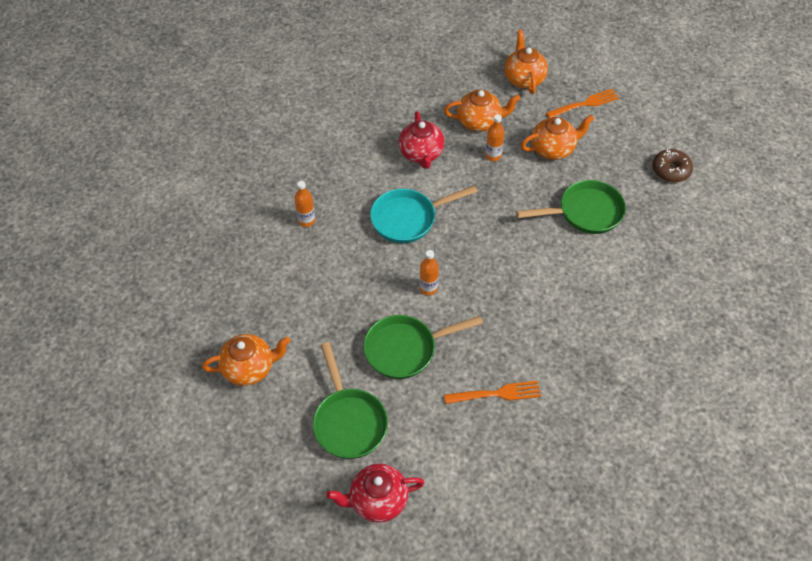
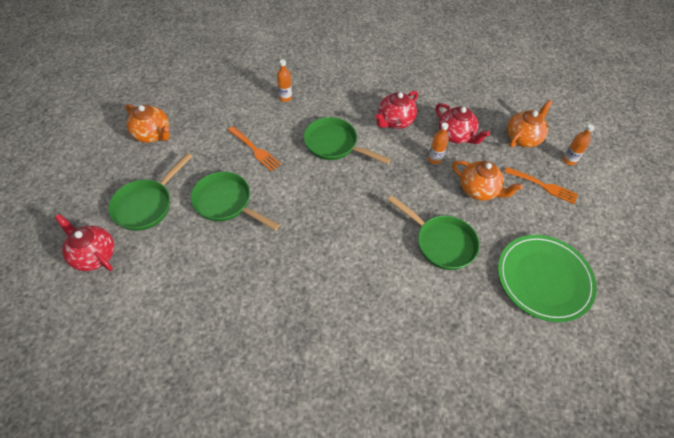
camera: 50 degrees right, 0 degrees up
turquoise pan [370,185,478,243] -> green pan [304,117,391,164]
orange bottle [420,250,439,295] -> orange bottle moved to [563,124,595,165]
orange teapot [444,90,520,132] -> red teapot [436,103,490,144]
orange fork [444,381,541,404] -> orange fork moved to [228,126,281,171]
brown donut [652,149,693,183] -> green plate [498,235,597,322]

